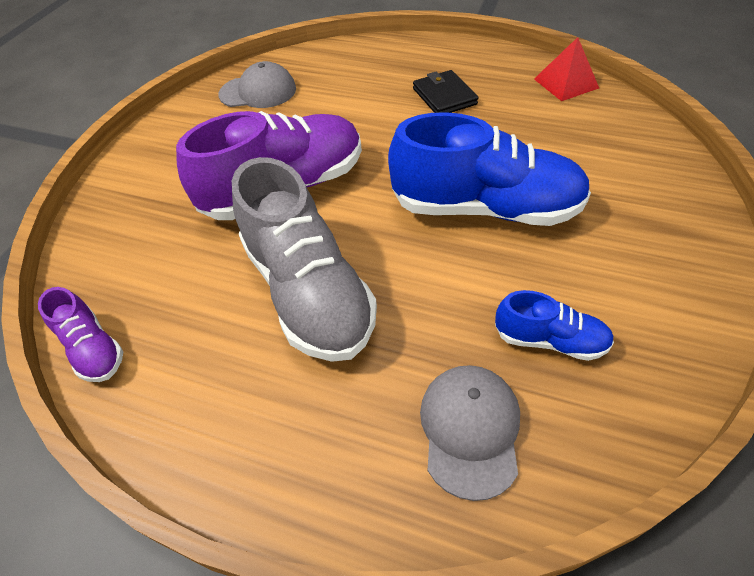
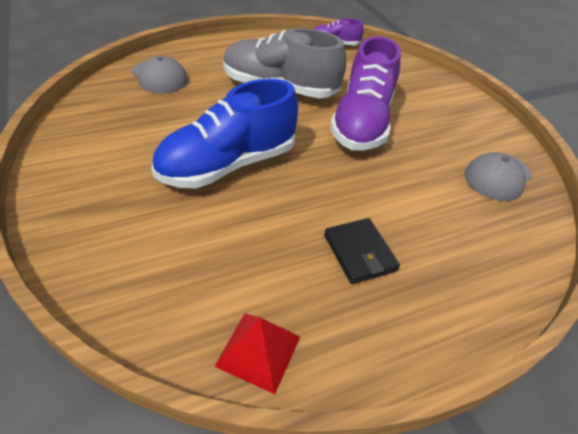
camera: 130 degrees right, 5 degrees down
black wallet [413,70,479,113] -> black wallet turned 45 degrees clockwise [324,218,400,284]
blue shoe [495,290,614,361] -> none

